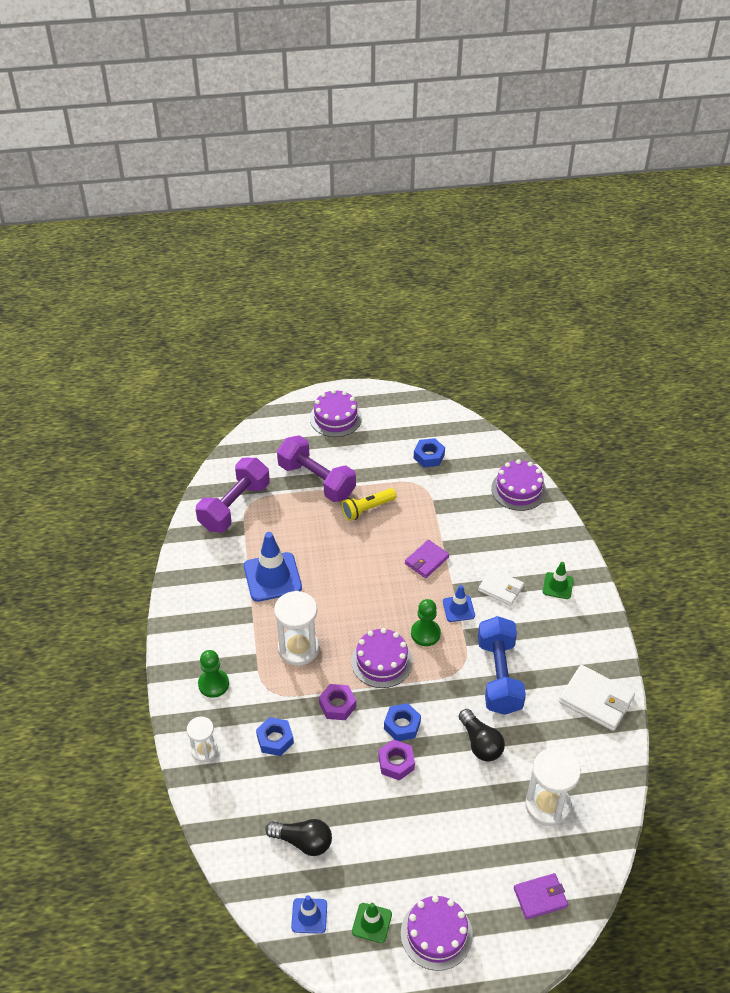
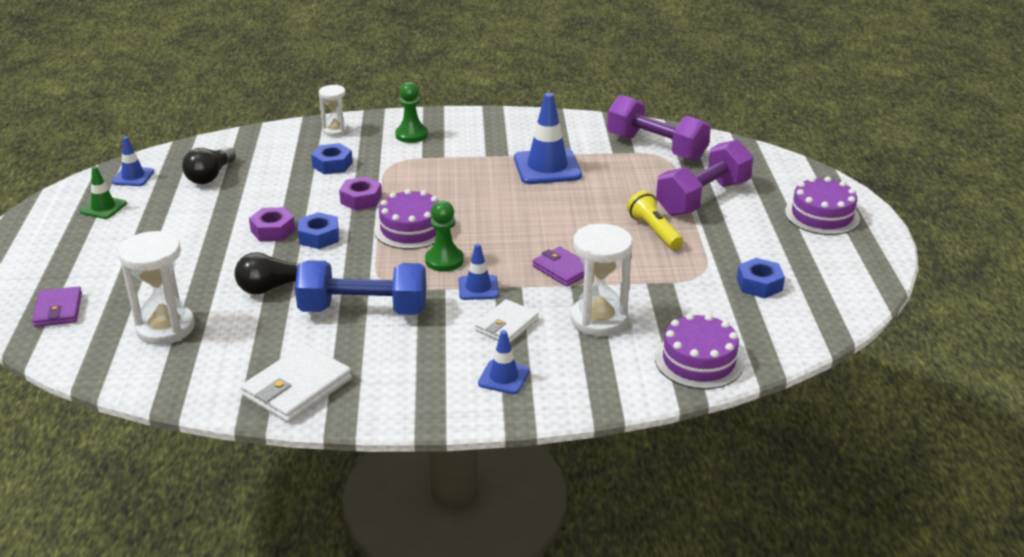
camera: 95 degrees right, 15 degrees down
white hourglass [274,591,319,666] -> white hourglass moved to [570,224,633,336]
purple cake [401,895,473,971] -> none
green traffic cone [543,562,574,599] -> blue traffic cone [478,330,530,394]

